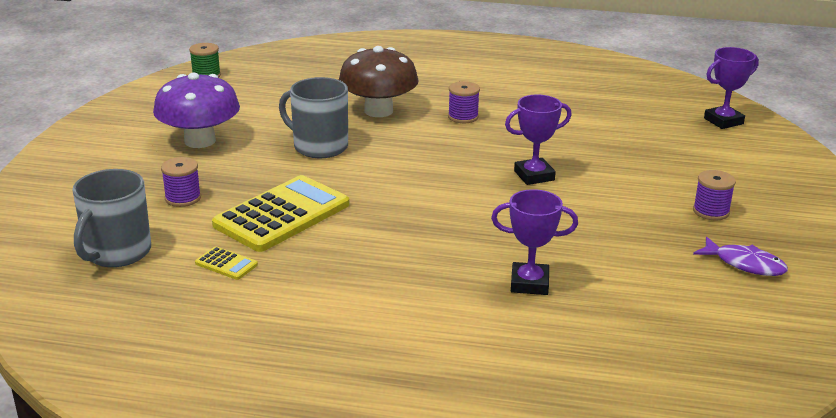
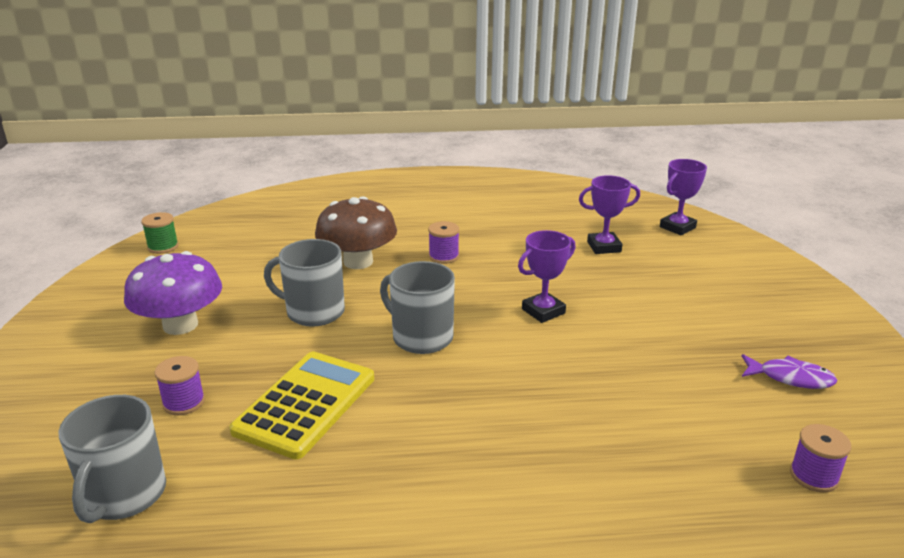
camera: 15 degrees left, 0 degrees up
yellow calculator [195,246,258,280] -> none
purple trophy [491,189,578,295] -> purple trophy moved to [579,175,640,254]
purple spool [693,170,736,221] -> purple spool moved to [790,424,851,493]
none -> grey mug [380,261,455,354]

